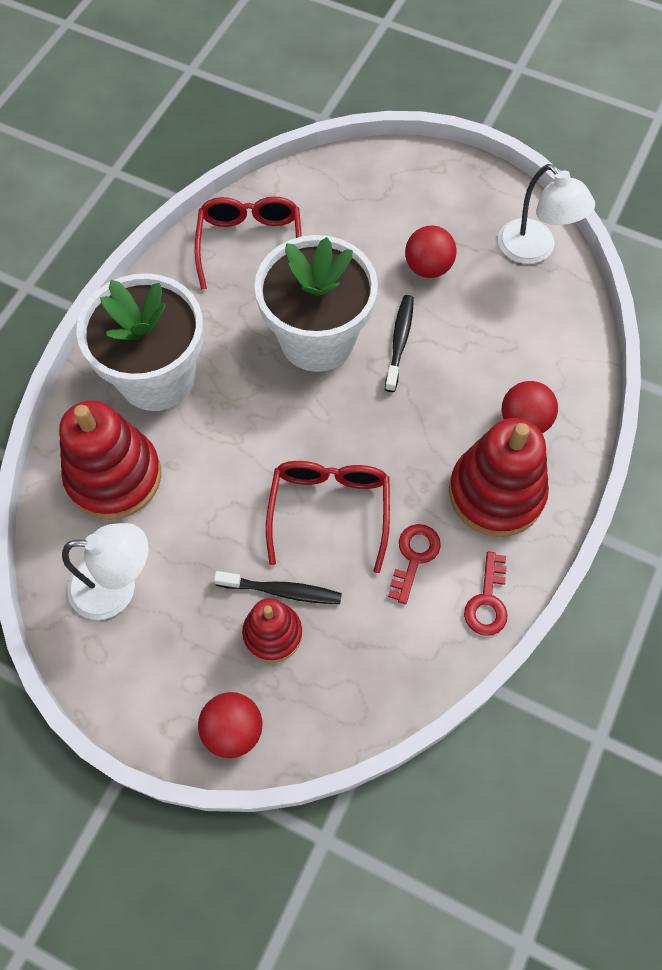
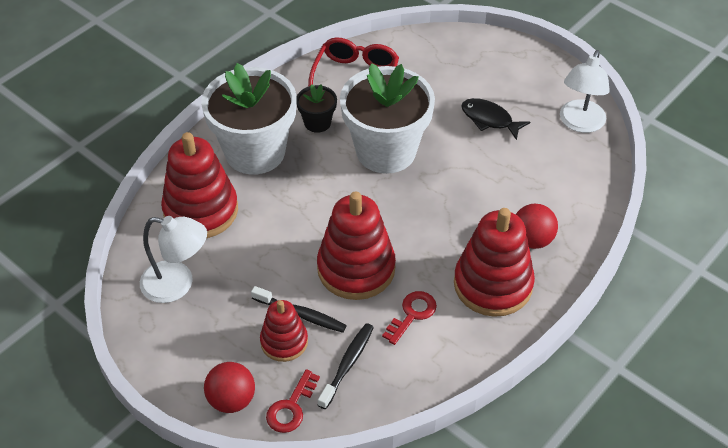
camera: 15 degrees right, 15 degrees down
red glasses [266,461,390,573] -> red stacking toy [317,191,396,300]
black toothbrush [385,295,414,392] -> black toothbrush moved to [318,323,374,410]
red ball [405,225,456,278] -> black fish [461,98,530,140]
red key [464,551,508,636] -> red key moved to [266,369,320,433]
white lamp [498,164,595,264] -> white lamp turned 45 degrees clockwise [560,50,610,133]
none -> black flower pot [296,84,337,133]

